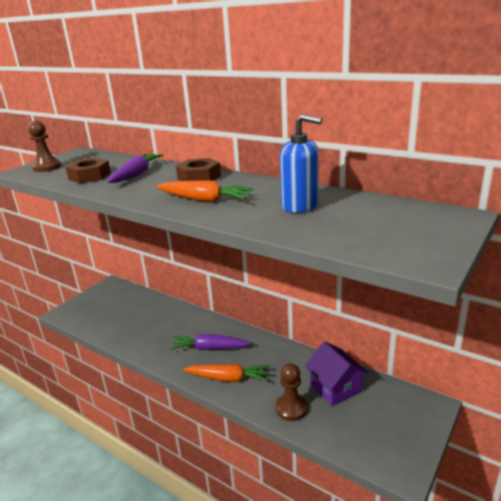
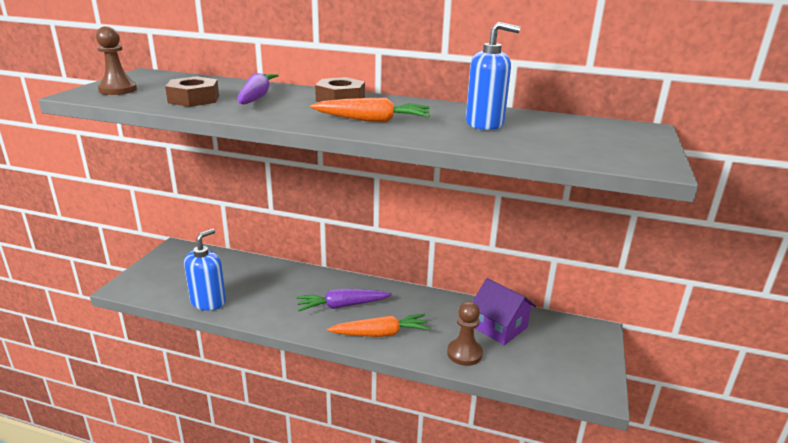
camera: 20 degrees left, 0 degrees up
none -> blue soap dispenser [184,229,226,310]

